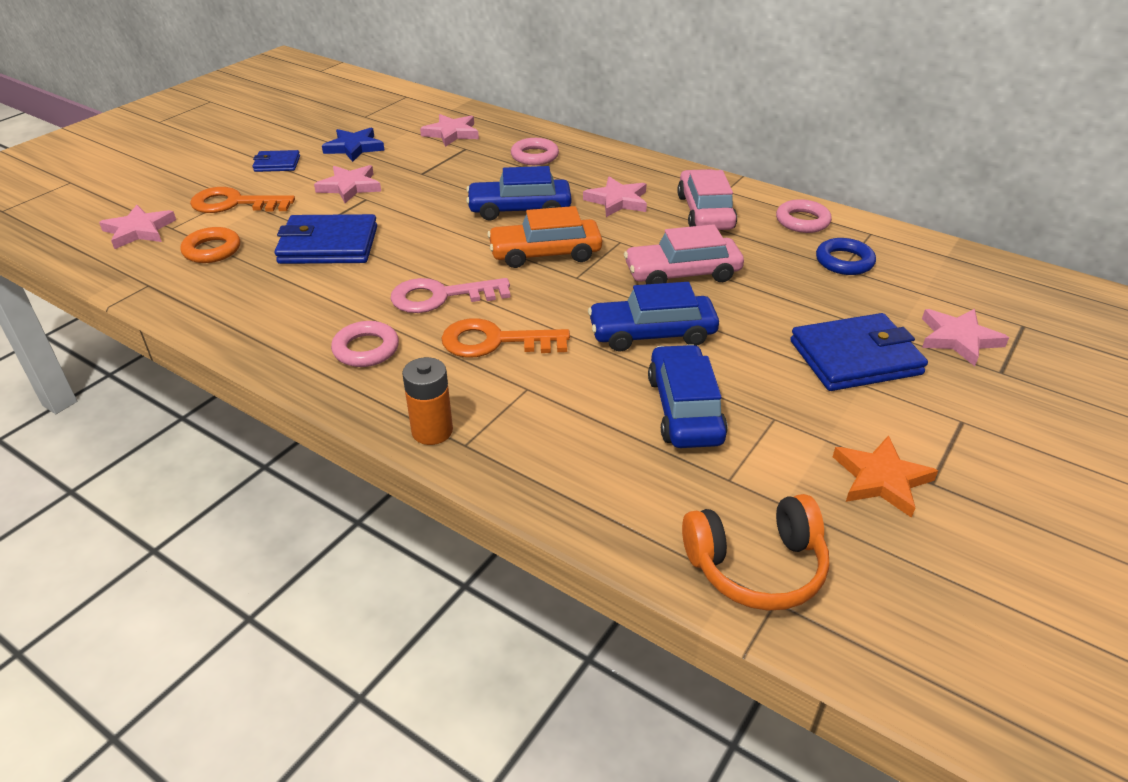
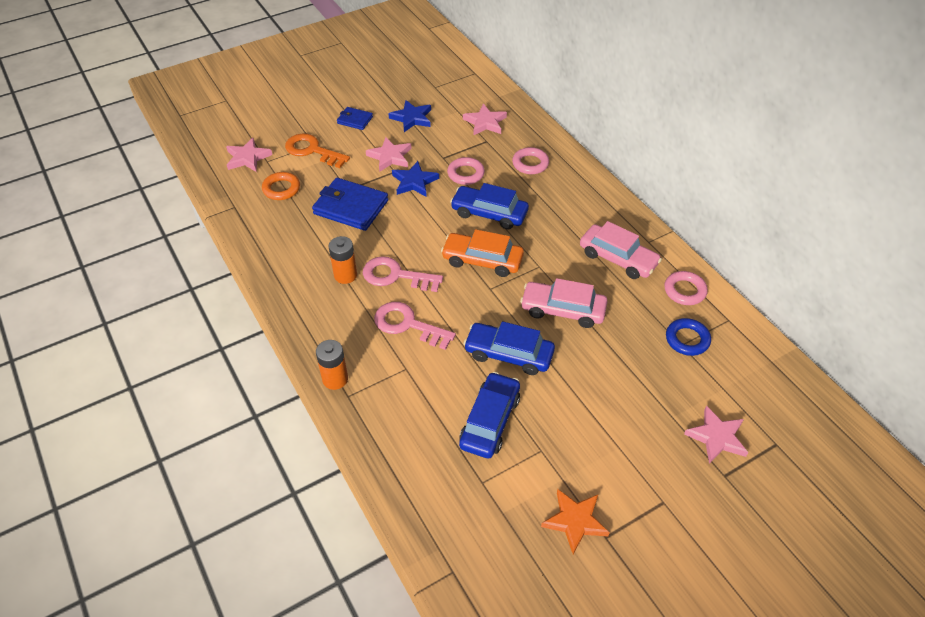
camera: 25 degrees right, 10 degrees up
pink ring [331,321,399,367] -> pink ring moved to [447,157,485,185]
orange key [441,318,570,358] -> pink key [374,302,456,350]
pink star [583,176,647,217] -> none
pink car [677,169,737,230] -> pink car turned 105 degrees clockwise [580,221,662,279]
orange headphones [682,494,829,611] -> none
blue wallet [790,313,928,391] -> none
none -> orange battery [329,236,357,284]
none -> blue star [392,161,439,197]

